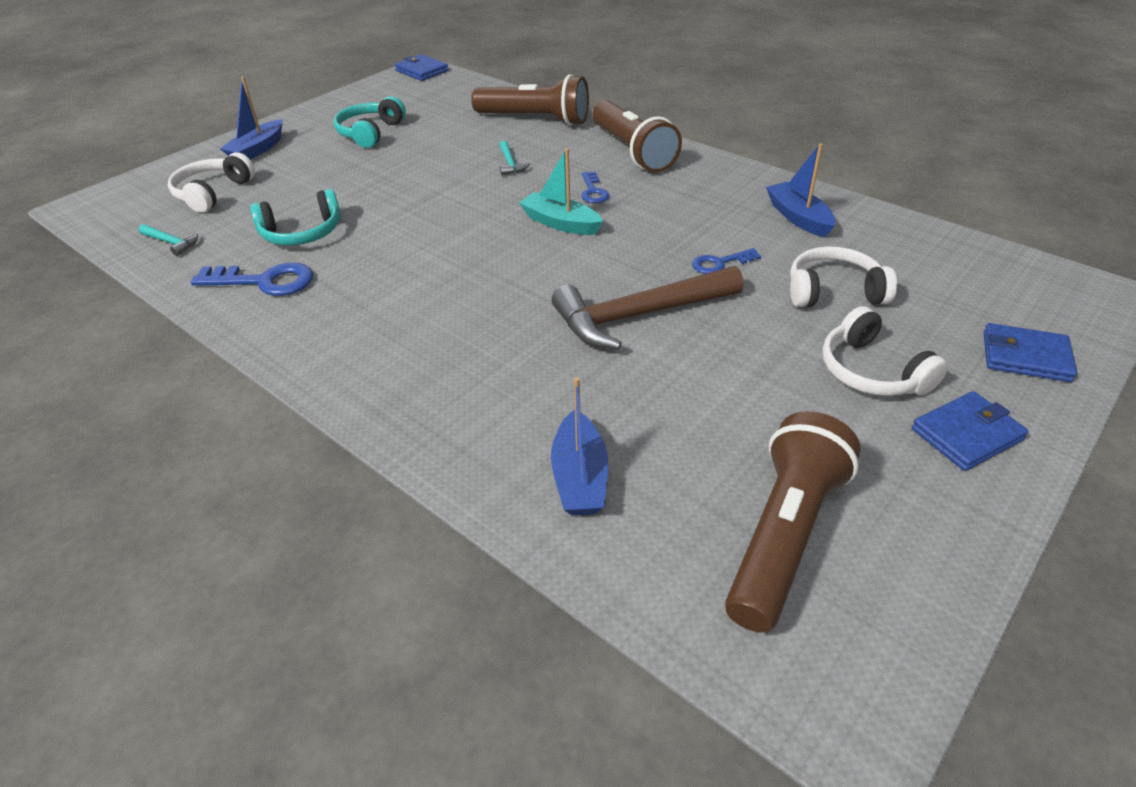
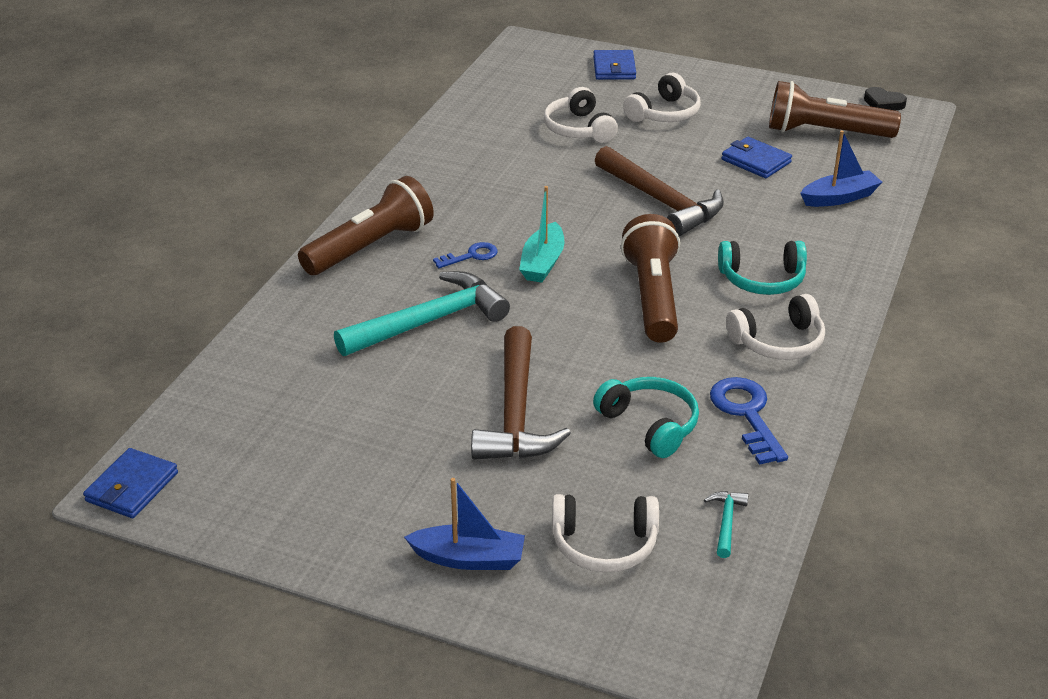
camera: 110 degrees left, 5 degrees down
turquoise headphones [334,96,406,148] -> turquoise headphones moved to [718,241,807,295]
brown flashlight [471,74,589,126] -> brown flashlight moved to [621,214,680,343]
turquoise hammer [499,140,530,176] -> turquoise hammer [334,271,510,356], size x2.36
blue key [692,248,761,274] -> none
blue boat [766,143,836,237] -> none
blue wallet [912,391,1028,471] -> blue wallet moved to [722,137,792,178]
none -> brown hammer [471,326,571,460]
none -> white headphones [726,294,825,360]
none -> black heart [864,87,907,110]

